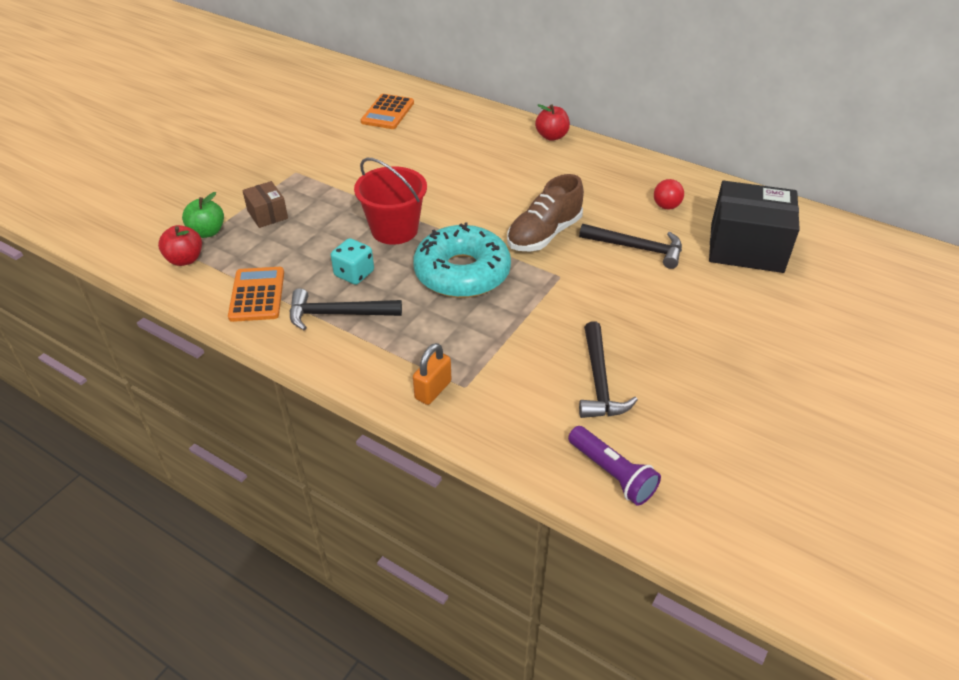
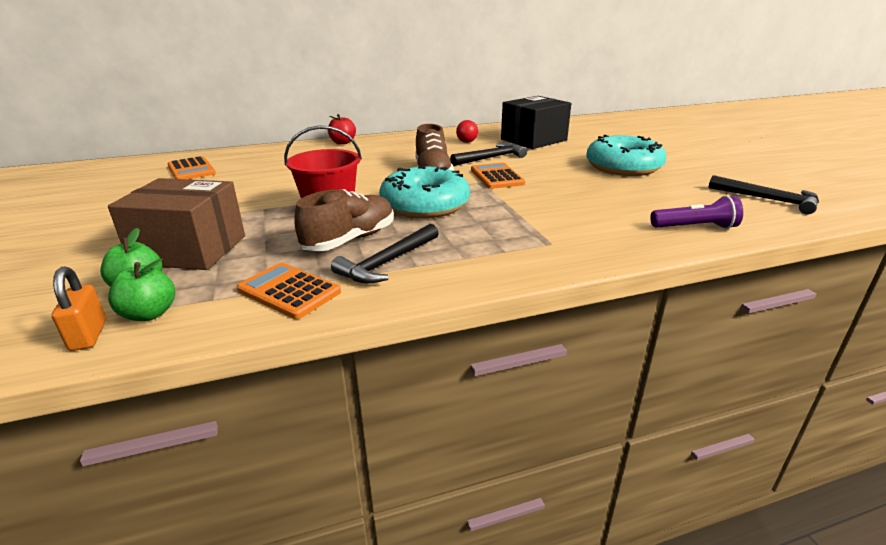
camera: 50 degrees left, 15 degrees down
red apple [158,225,202,266] -> green apple [108,258,175,321]
brown box [242,181,288,228] -> brown box [108,178,245,270], size x2.02
turquoise dice [331,238,374,285] -> brown shoe [294,189,394,251]
orange padlock [413,343,451,405] -> orange padlock moved to [52,266,106,351]
black hammer [579,321,638,418] -> black hammer moved to [709,175,819,215]
none -> orange calculator [471,163,525,189]
none -> turquoise donut [586,135,667,176]

